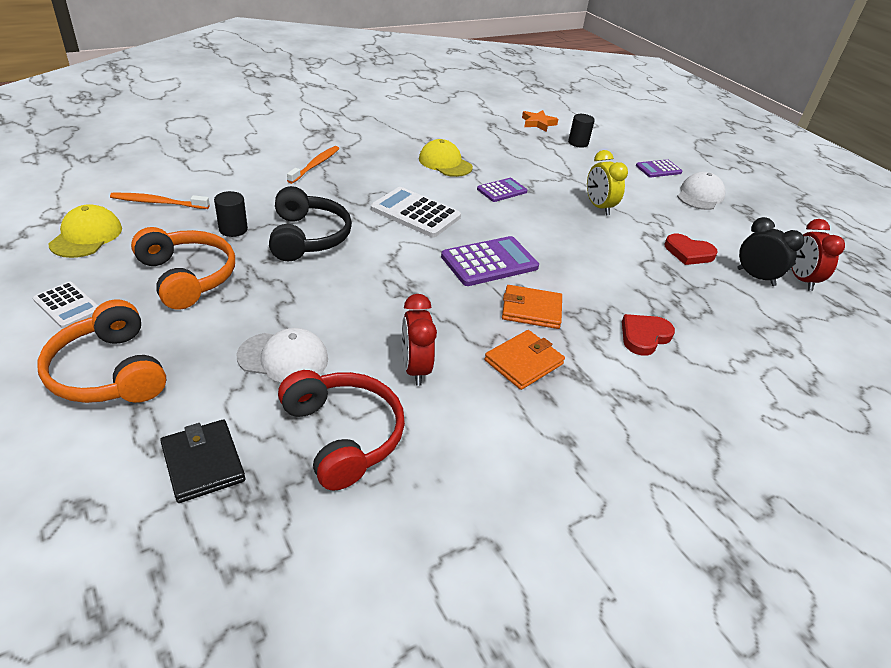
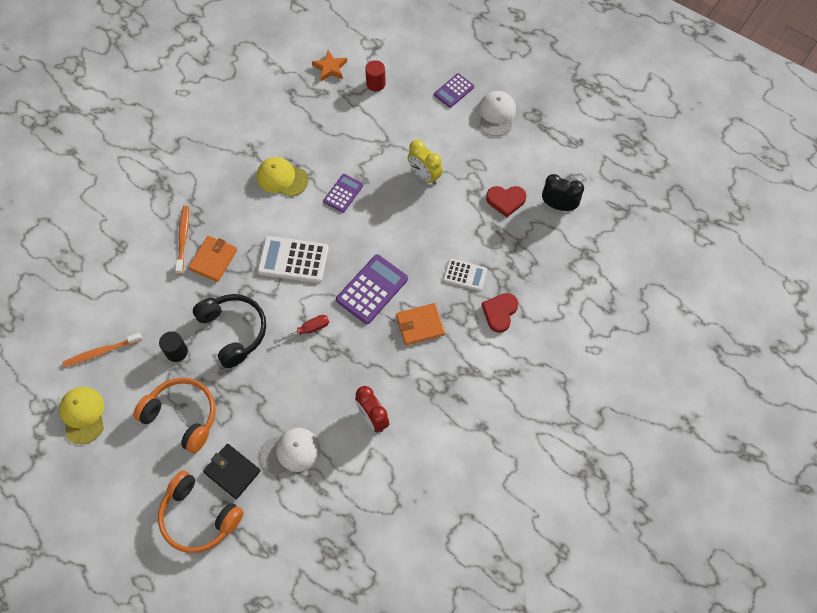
camera: 20 degrees left, 25 degrees up
white calculator [33,282,99,329] -> white calculator moved to [443,259,487,291]
black wallet [160,419,245,503] -> black wallet moved to [203,444,261,499]
red headphones [278,370,405,491] -> none
orange wallet [485,330,565,390] -> orange wallet moved to [188,236,237,282]
black cylinder [568,114,595,148] -> red cylinder [365,60,386,91]
red clock [792,219,845,291] -> none
none -> red screwdriver [274,315,329,344]

